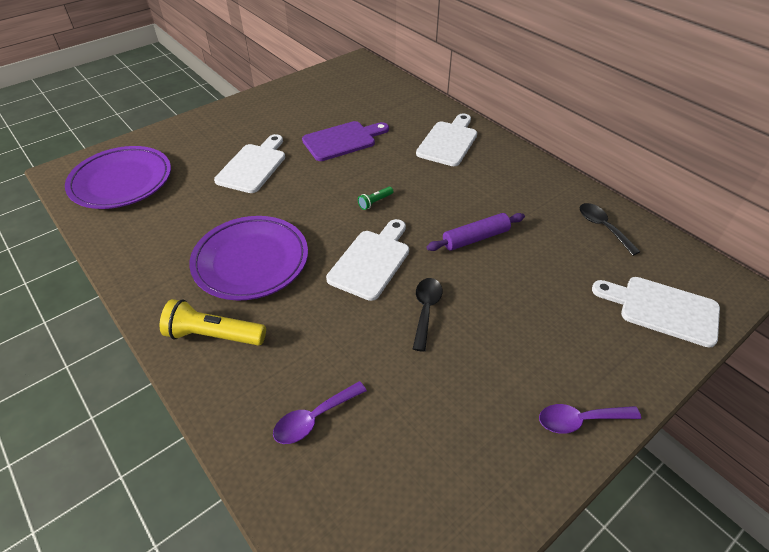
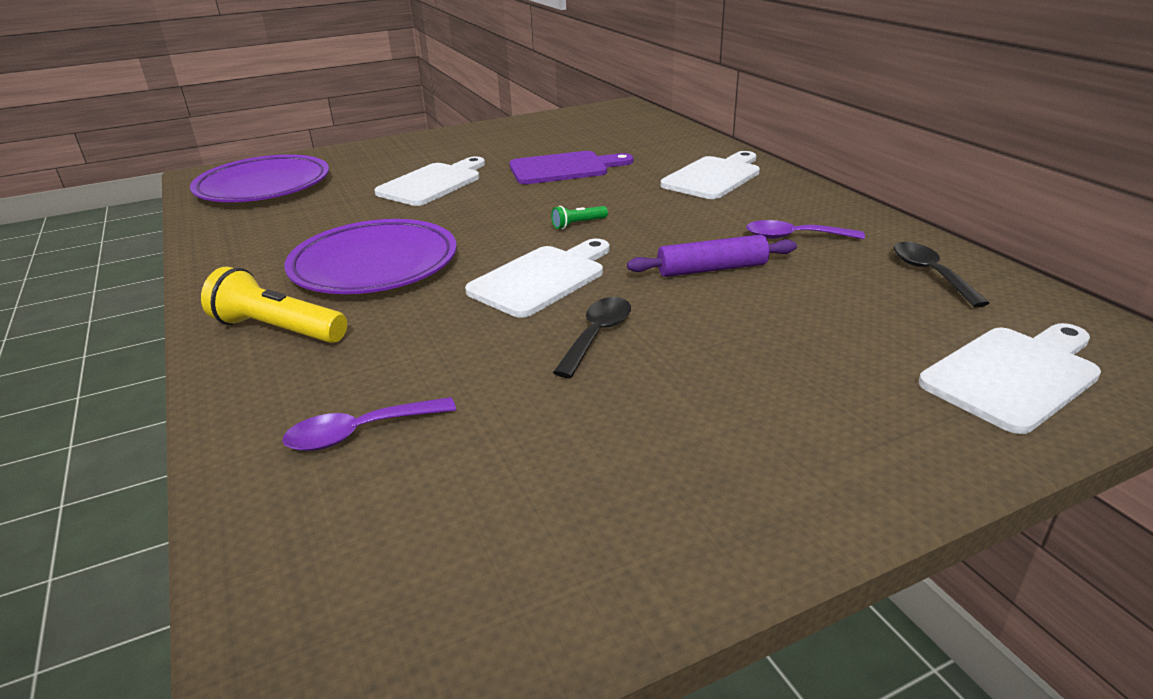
camera: 15 degrees right, 15 degrees down
purple spoon [539,404,641,434] -> purple spoon moved to [746,220,865,239]
white cutting board [592,277,720,348] -> white cutting board turned 105 degrees clockwise [919,323,1101,434]

